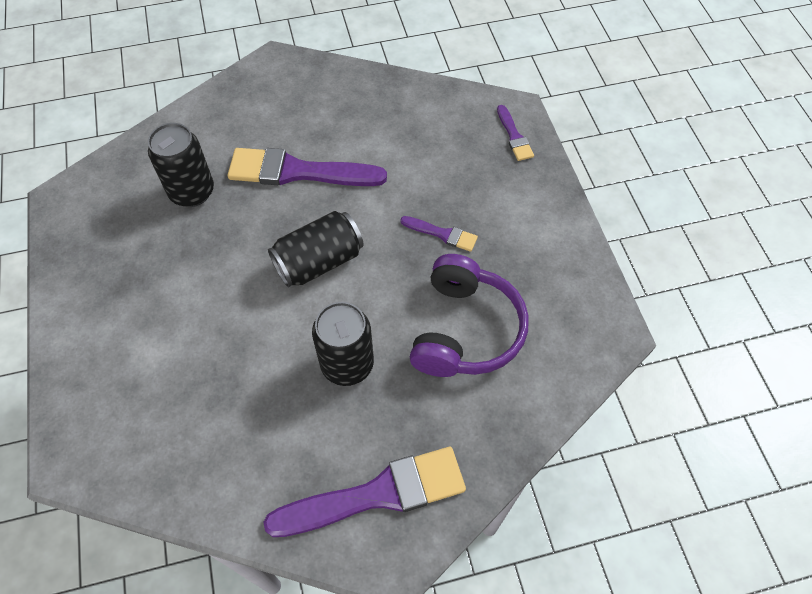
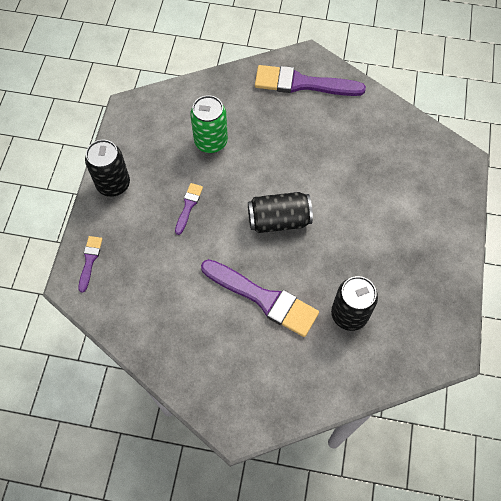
camera: 155 degrees left, 5 degrees up
black can [312,302,374,386] -> black can moved to [85,140,130,197]
purple brush [400,216,478,252] -> purple brush turned 60 degrees clockwise [175,183,203,235]
purple headphones [410,254,529,377] -> green can [190,95,228,153]

